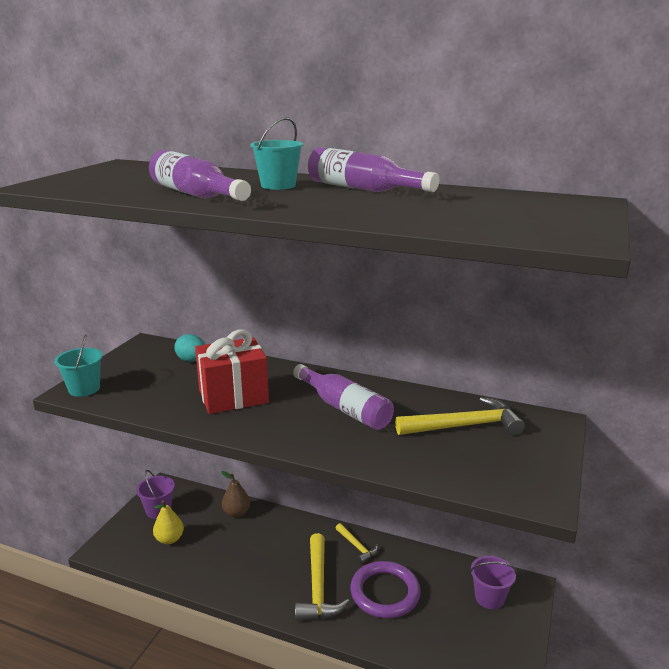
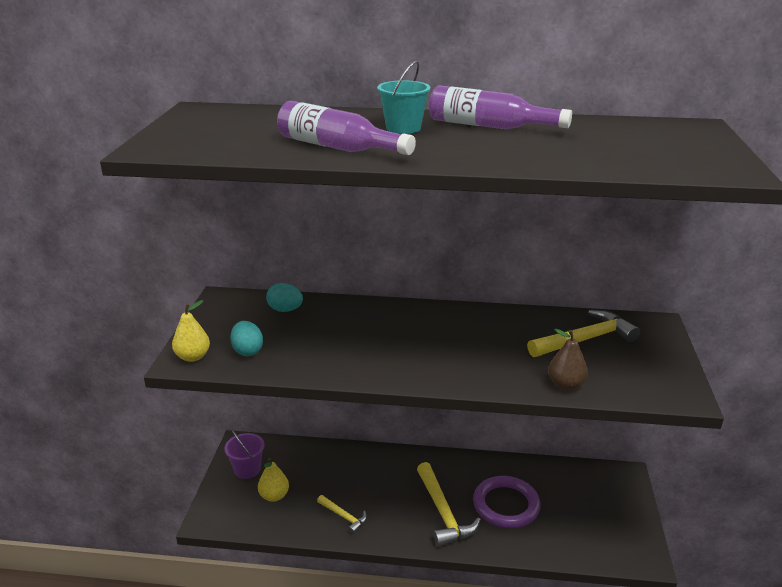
camera: 15 degrees left, 5 degrees up
turquoise bucket [54,335,103,397] -> yellow pear [172,300,210,362]
red gift [195,330,269,414] -> none
brown pear [221,471,250,517] -> brown pear moved to [548,329,588,390]
purple bottle [293,364,394,430] -> none
yellow hammer [336,523,378,564] -> yellow hammer moved to [317,495,367,534]
purple bucket [470,556,517,609] -> none
none -> turquoise egg [230,321,263,356]

